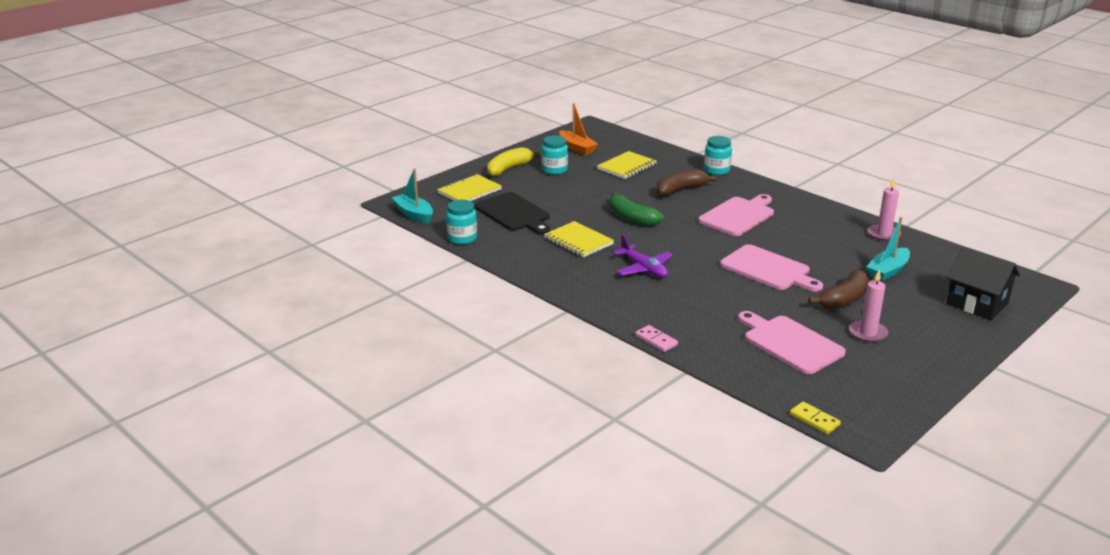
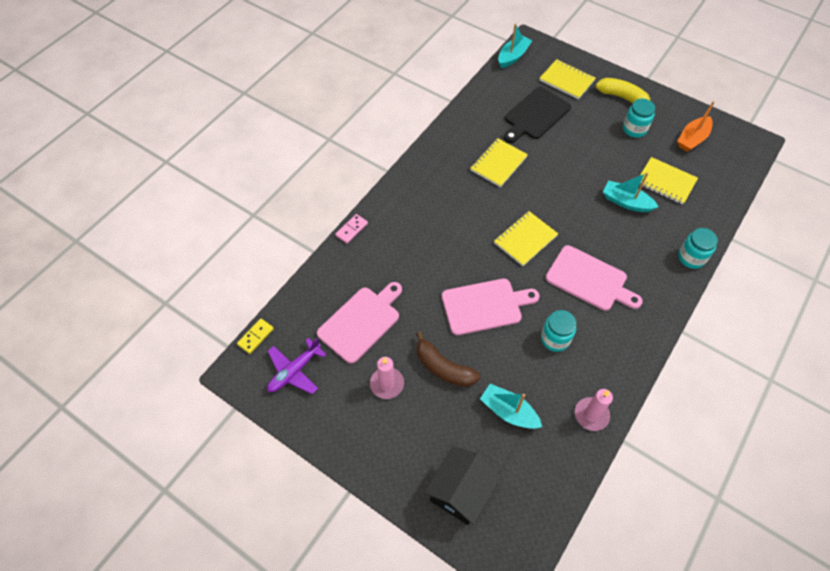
camera: 80 degrees right, 30 degrees up
turquoise jar [446,200,477,244] -> turquoise jar moved to [541,310,576,352]
green banana [610,192,663,226] -> none
purple plane [613,235,673,278] -> purple plane moved to [267,338,327,394]
brown banana [657,169,717,196] -> none
pink cutting board [720,244,823,292] -> pink cutting board turned 135 degrees counterclockwise [442,279,540,335]
none -> yellow notebook [494,211,558,266]
none -> turquoise boat [603,172,658,212]

